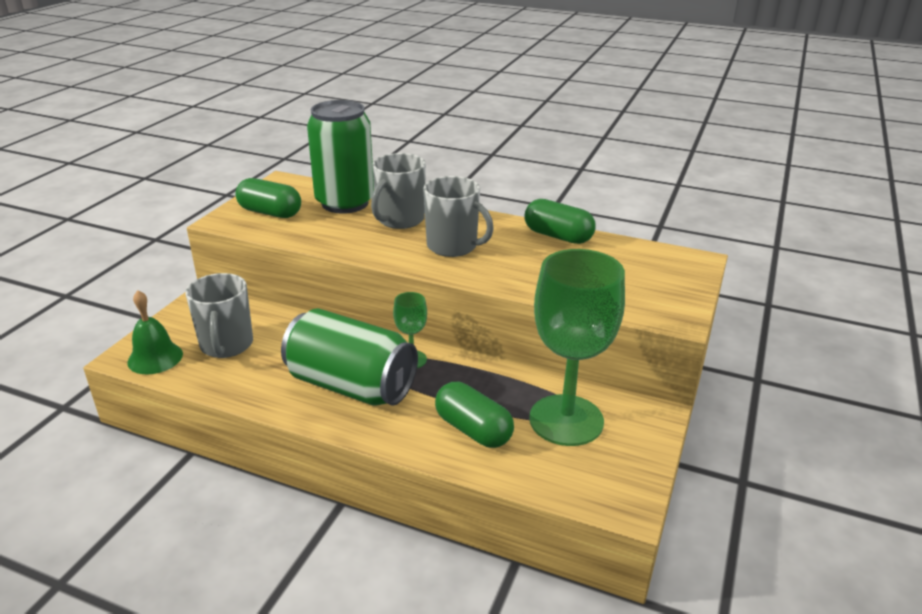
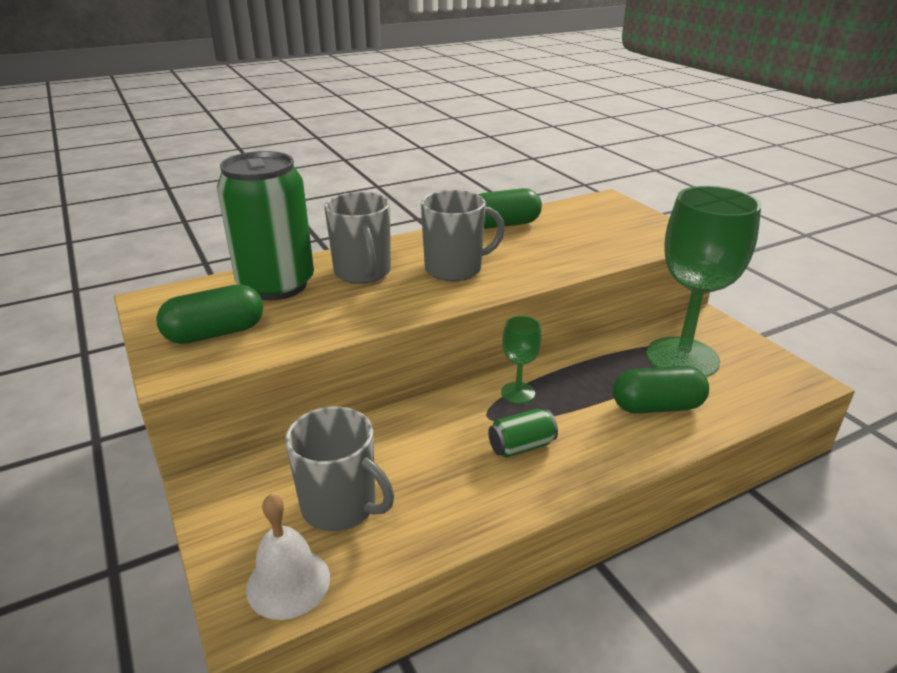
camera: 50 degrees left, 0 degrees up
green bell [127,290,183,374] -> white bell [246,494,330,620]
green can [281,308,418,406] -> green can [488,409,558,458], size x0.43

